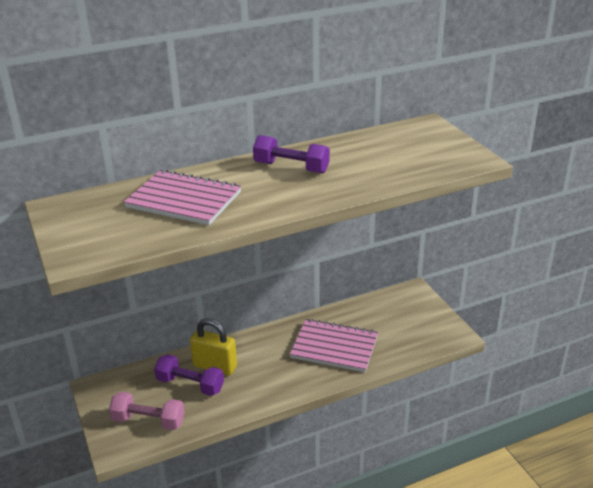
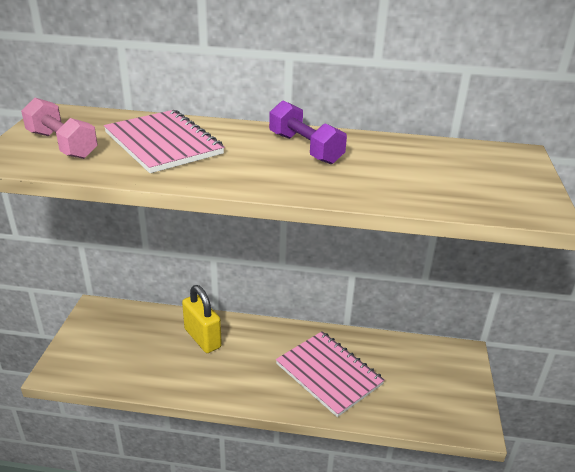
camera: 30 degrees right, 0 degrees up
pink dumbbell [109,392,185,430] -> pink dumbbell moved to [21,98,98,159]
purple dumbbell [154,354,224,396] -> none

